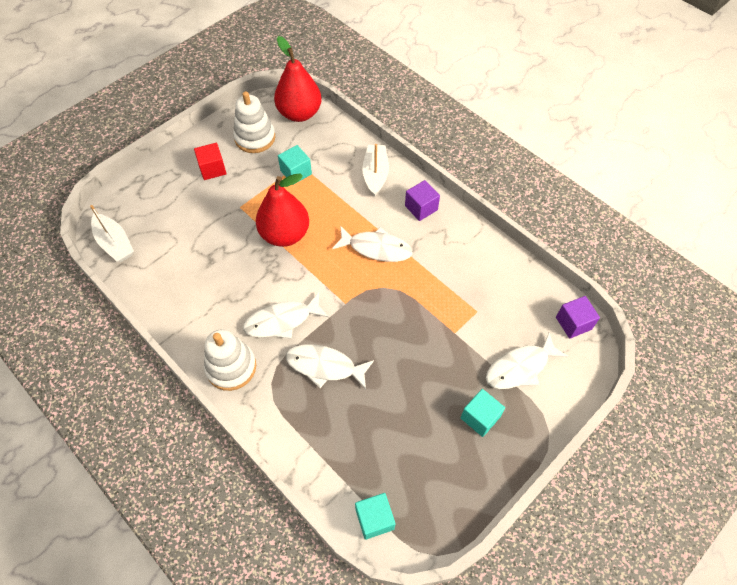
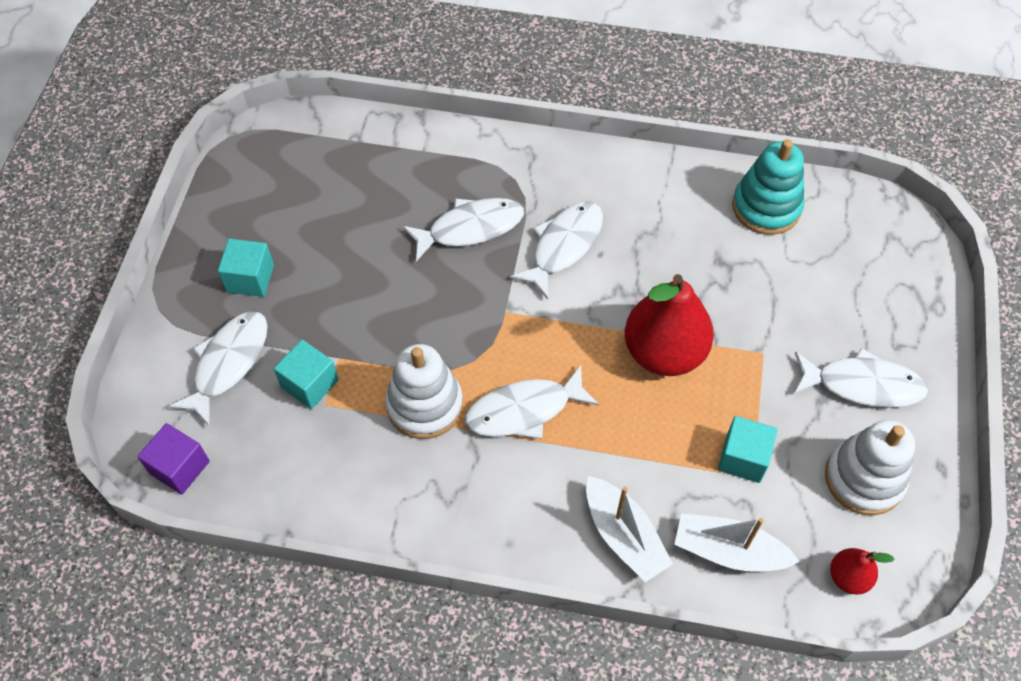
camera: 145 degrees right, 0 degrees up
white boat [90,205,134,262] -> white boat moved to [674,513,800,572]
red cube [194,143,227,180] -> white fish [794,348,928,408]
white stacking toy [204,330,256,391] -> white stacking toy moved to [385,344,463,439]
red pear [274,36,322,122] -> red pear [830,548,895,595], size x0.48
turquoise cube [355,493,395,540] -> turquoise cube moved to [274,340,339,409]
purple cube [405,180,440,221] -> none
none -> turquoise stacking toy [732,139,804,235]

